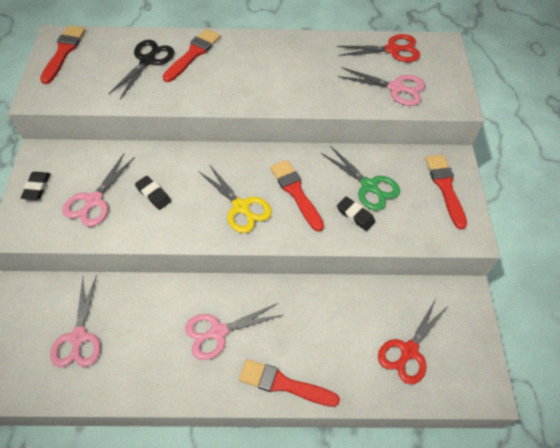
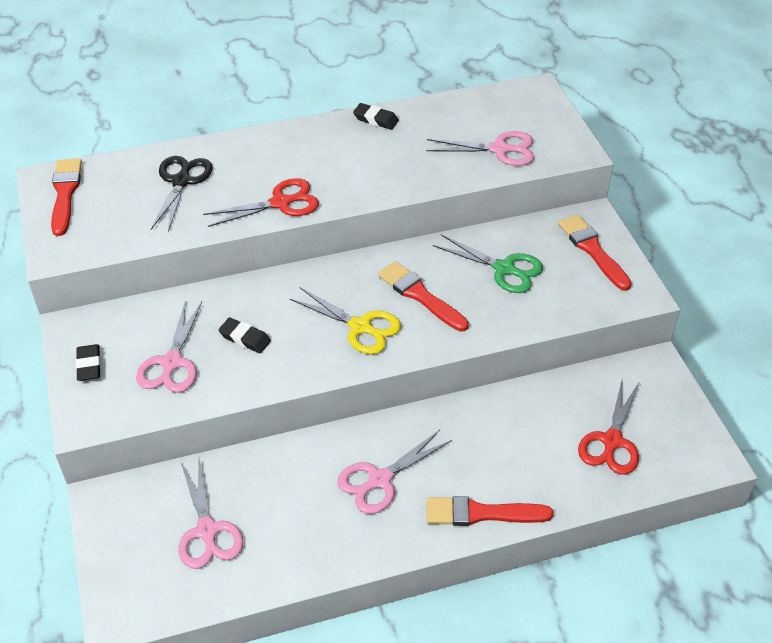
camera: 15 degrees left, 10 degrees down
red brush [163,29,221,82] -> none
red scissors [337,34,420,62] -> red scissors moved to [203,178,319,227]
black eraser [337,196,375,231] -> black eraser moved to [353,103,399,130]

